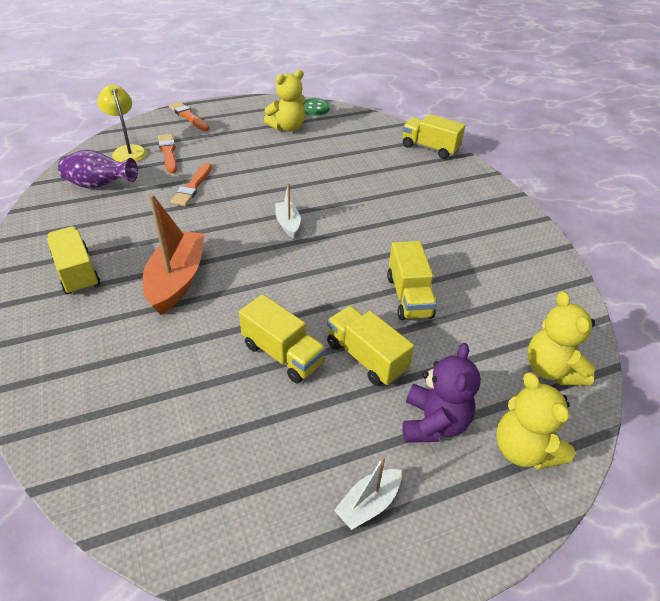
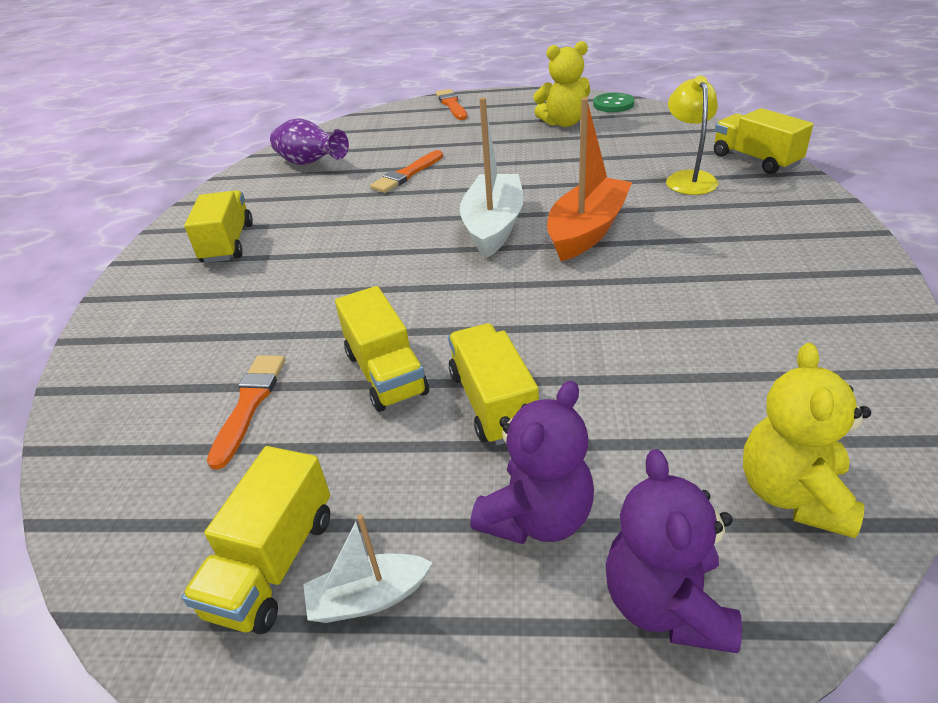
camera: 30 degrees right, 5 degrees down
yellow lamp [97,84,147,162] -> yellow lamp moved to [666,76,719,195]
orange boat [143,194,205,315] -> orange boat moved to [547,98,632,261]
orange brush [158,134,177,174] -> orange brush moved to [207,355,285,469]
white boat [275,183,301,238] -> white boat [460,97,524,258], size x1.89
yellow truck [387,241,437,321] -> yellow truck moved to [182,446,330,634]
yellow teddy bear [496,372,575,469] -> purple teddy bear [606,449,742,653]

